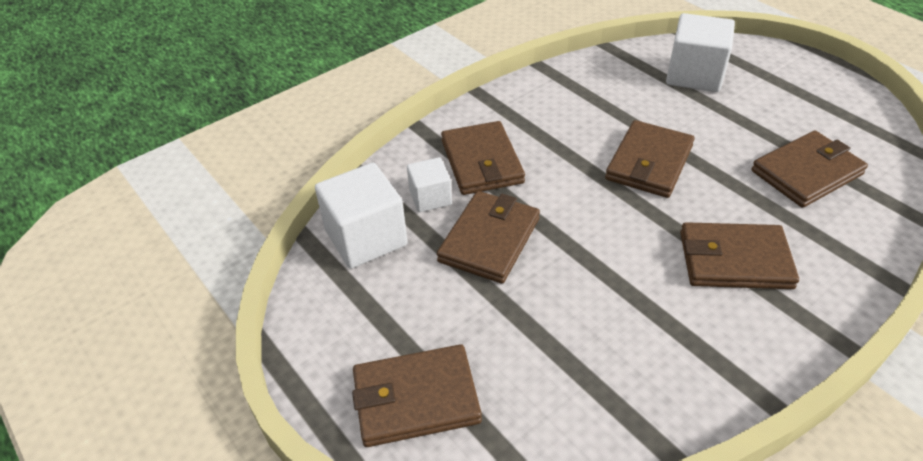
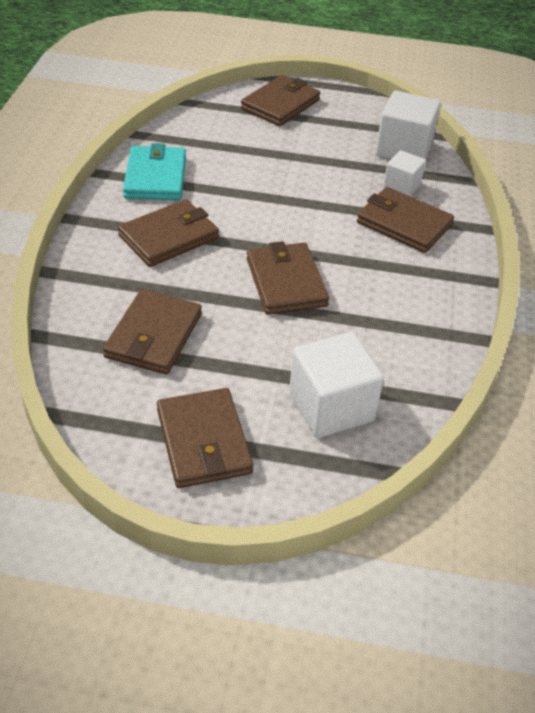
camera: 135 degrees right, 0 degrees up
brown wallet [437,191,540,283] -> brown wallet moved to [157,388,253,488]
none -> turquoise wallet [123,143,186,200]

